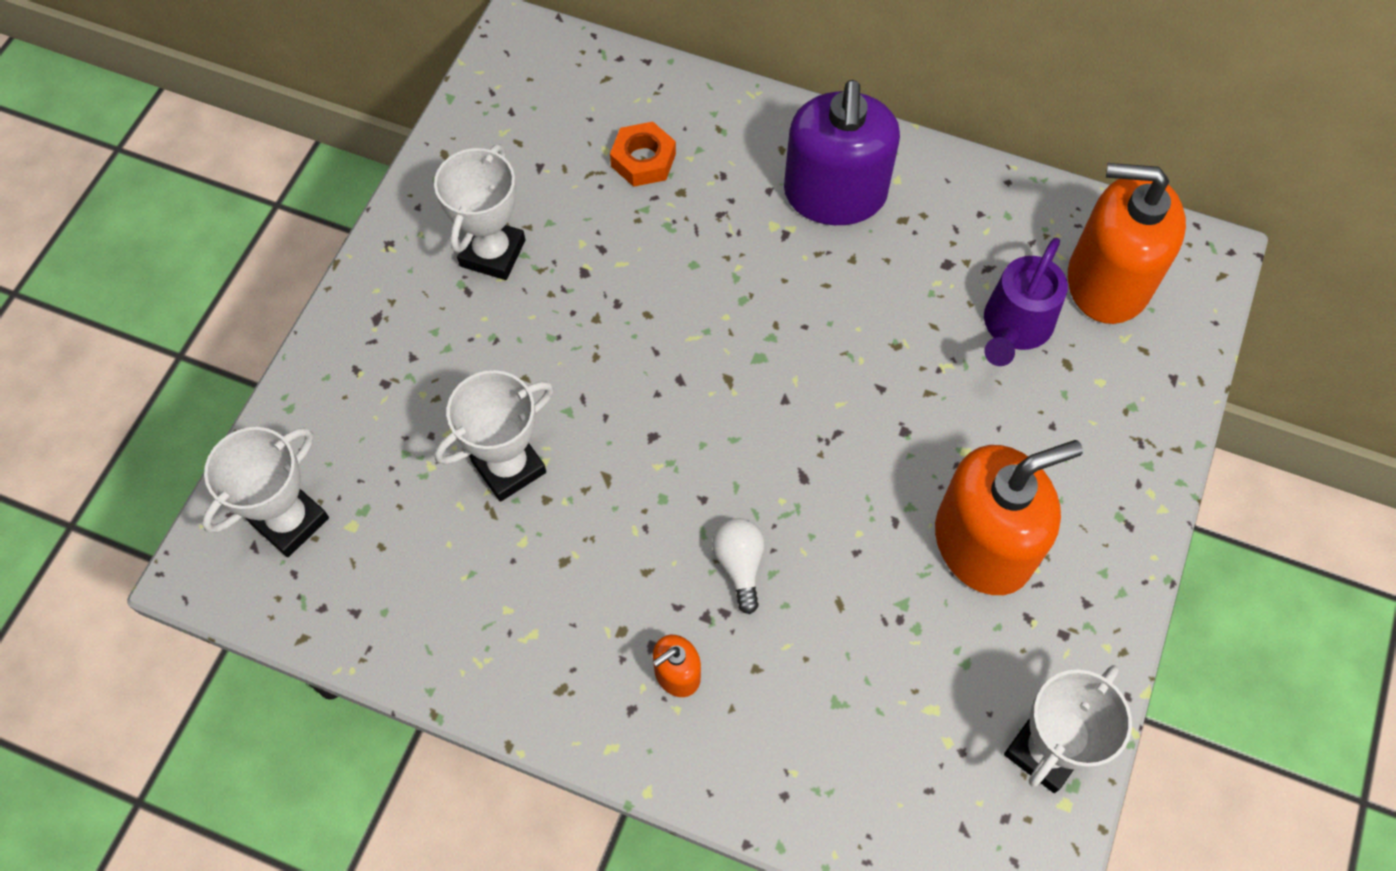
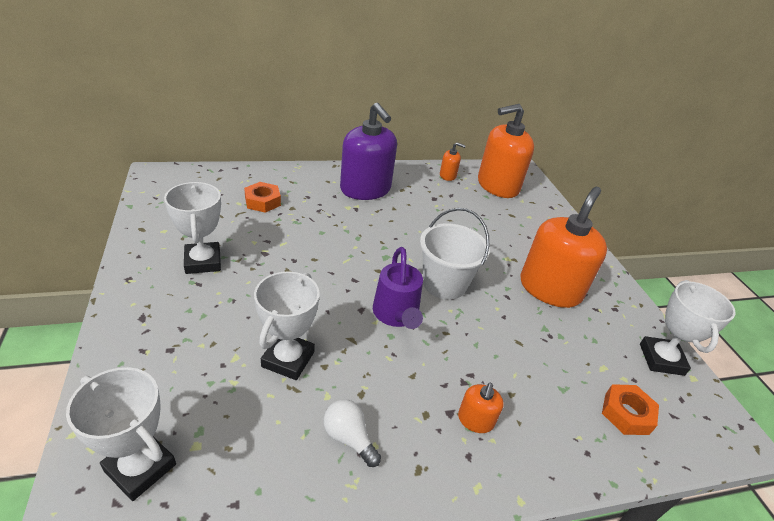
camera: 40 degrees left, 25 degrees down
white trophy [202,427,329,557] -> white trophy turned 60 degrees counterclockwise [66,367,176,501]
white light bulb [712,518,765,614] -> white light bulb moved to [324,399,381,467]
purple watering can [984,238,1068,366] -> purple watering can moved to [373,247,423,329]
none -> white bucket [420,208,490,300]
none -> orange soap dispenser [440,142,466,181]
none -> orange nut [602,384,659,435]

